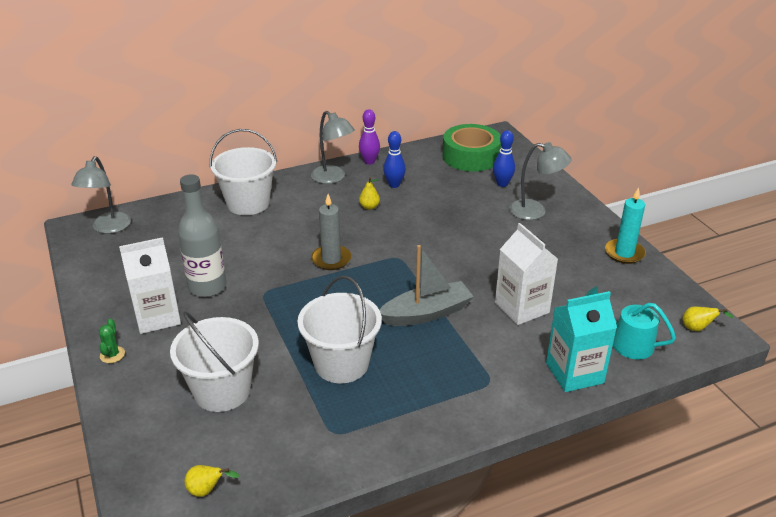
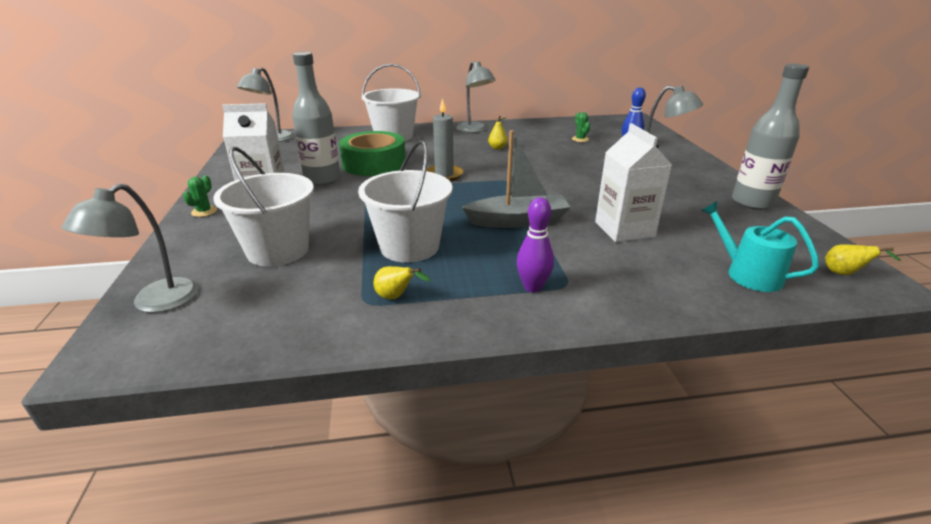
camera: 15 degrees right, 5 degrees down
yellow pear [185,465,239,497] -> yellow pear moved to [374,266,430,299]
purple bowling pin [359,109,380,165] -> purple bowling pin moved to [517,198,554,292]
blue bowling pin [383,131,406,188] -> none
green tape [443,124,501,172] -> green tape moved to [339,131,406,176]
turquoise carton [546,291,617,392] -> none
turquoise candle [605,187,646,264] -> grey bottle [732,64,809,210]
none -> grey lamp [62,183,198,313]
none -> green cactus [572,112,590,142]

